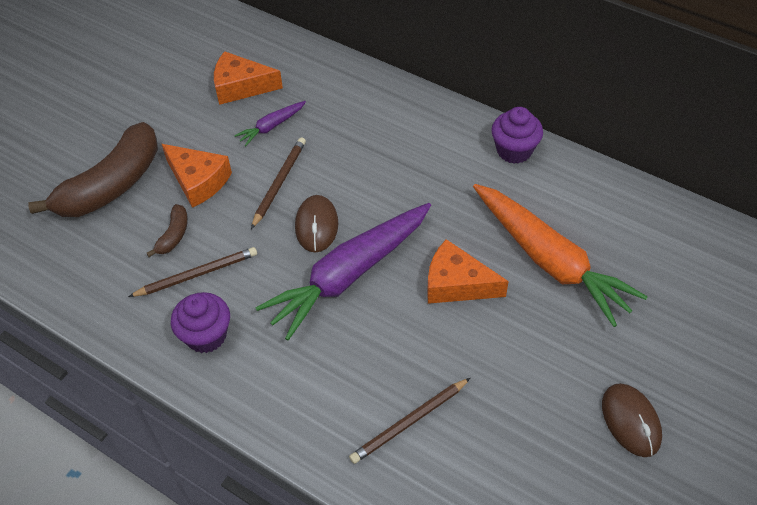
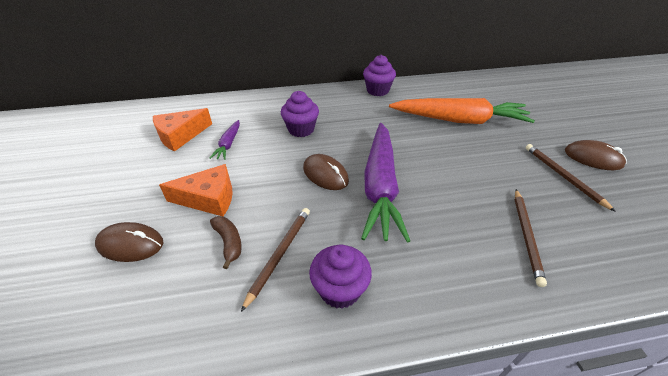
camera: 45 degrees left, 10 degrees down
brown banana [29,122,158,217] -> brown mouse [95,222,163,262]
brown pencil [251,138,306,229] -> brown pencil moved to [526,144,616,212]
orange cheese [427,239,509,304] -> none
none -> purple cupcake [281,91,319,137]

